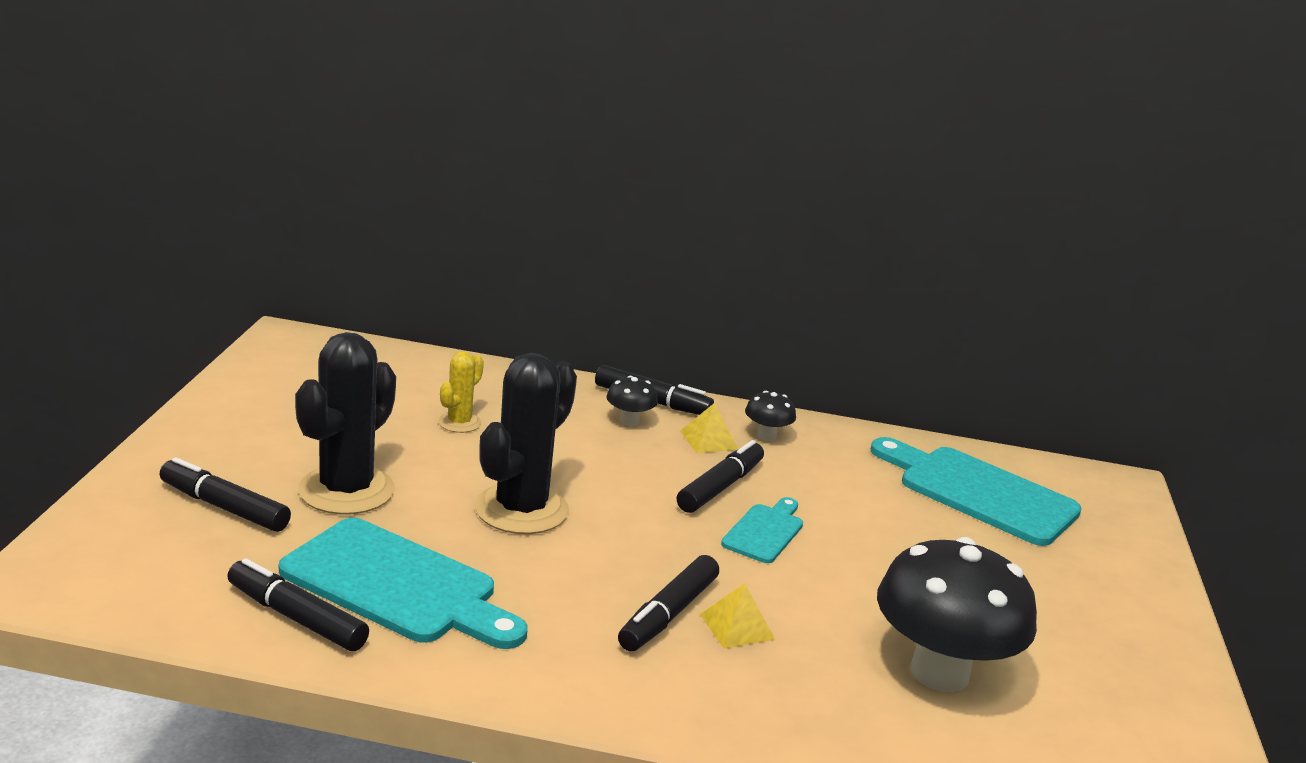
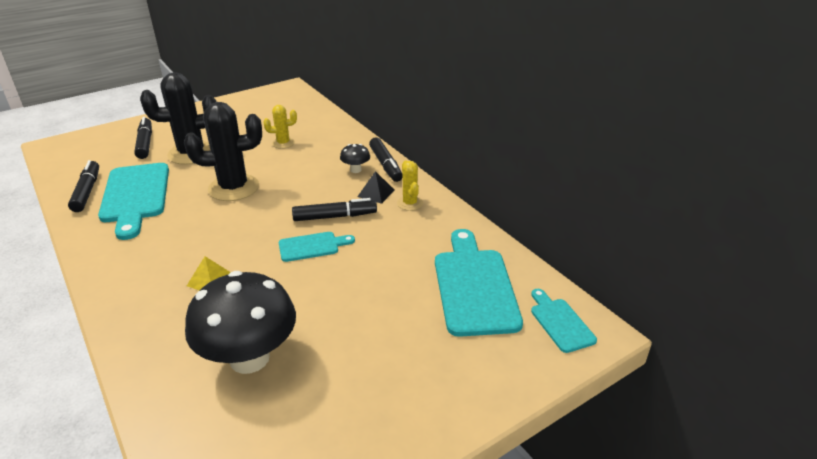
camera: 50 degrees right, 10 degrees up
black marker [618,555,719,651] -> none
yellow pyramid [680,403,738,453] -> black pyramid [357,171,394,204]
black mushroom [745,391,796,441] -> yellow cactus [397,160,423,211]
none -> turquoise cutting board [531,289,597,353]

